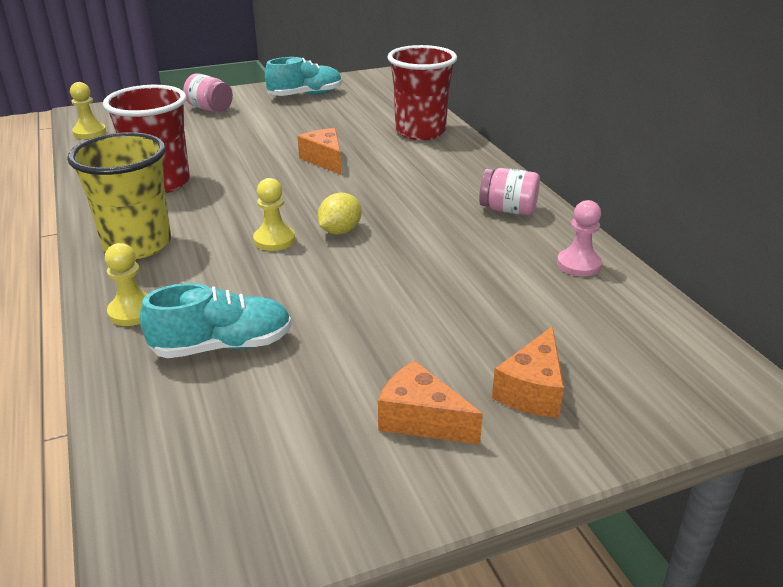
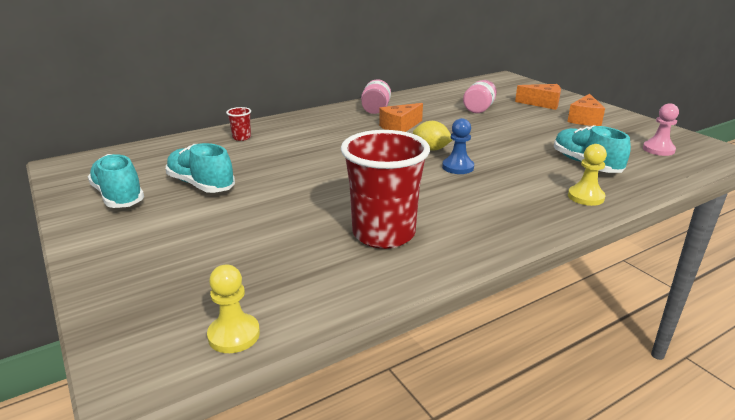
camera: 100 degrees left, 5 degrees down
yellow cup [67,132,171,259] -> none
pink jar [183,73,233,112] -> pink jar moved to [463,80,497,113]
yellow pawn [253,178,295,251] -> blue pawn [442,118,474,174]
orange cheese [298,128,341,175] -> orange cheese moved to [379,103,423,132]
red cup [387,45,457,140] -> red cup [226,107,251,141], size x0.41
pink pawn [557,200,602,277] -> pink pawn moved to [643,103,679,156]
none -> turquoise shoe [166,143,235,193]

